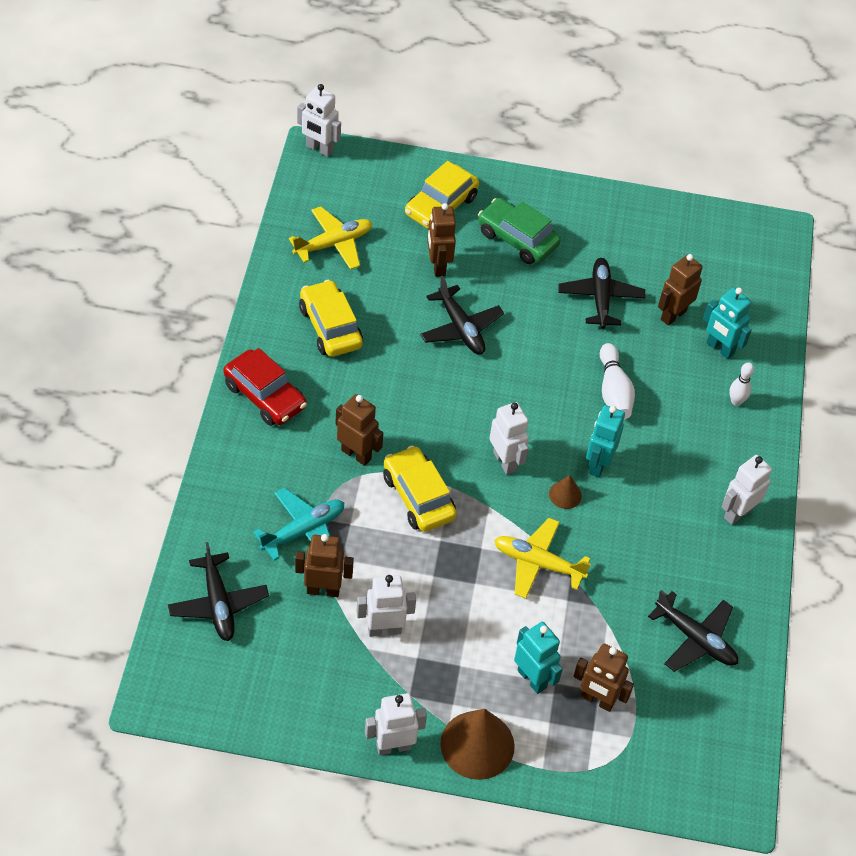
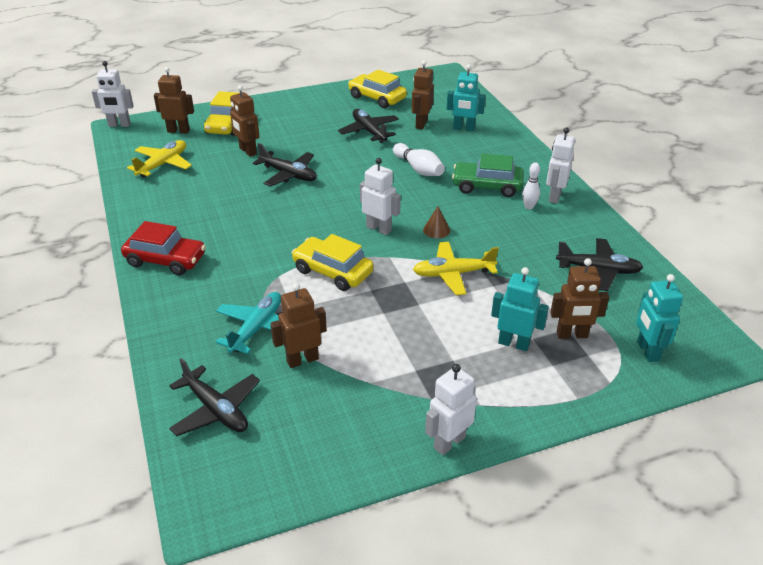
camera: 25 degrees left, 15 degrees down
yellow car [299,280,363,357] -> yellow car moved to [348,70,407,108]
brown robot [335,394,383,466] -> brown robot moved to [154,67,194,134]
white robot [357,575,416,637] -> none
brown cone [440,709,515,780] -> none
green car [478,198,561,264] -> green car moved to [452,154,524,197]
turquoise robot [586,405,625,478] -> turquoise robot moved to [636,274,683,362]
white bowling pin [729,362,754,406] -> white bowling pin moved to [522,163,540,210]

